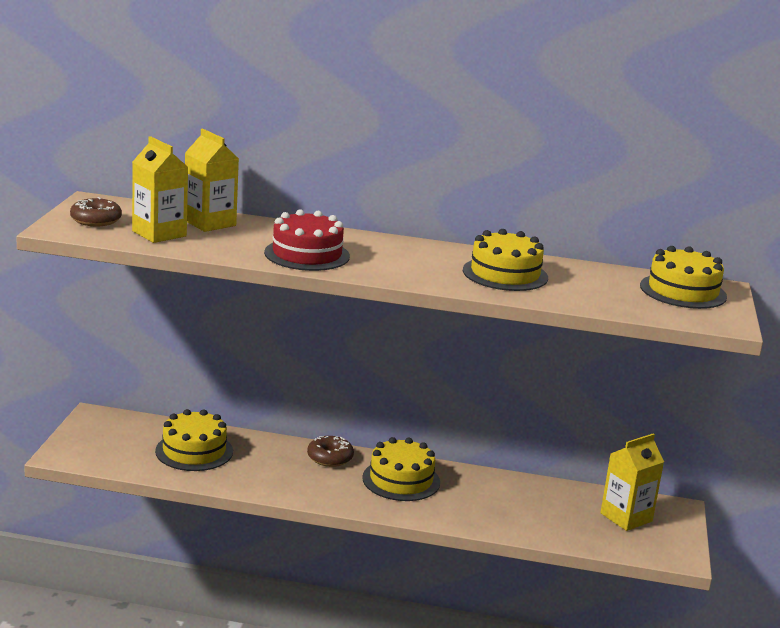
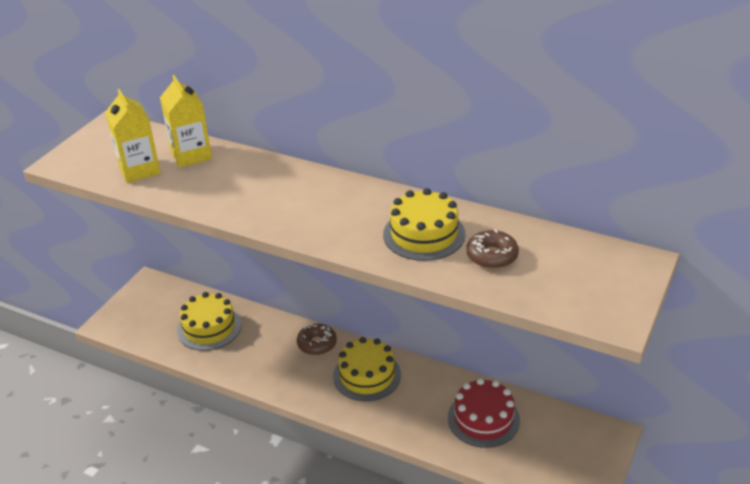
camera: 20 degrees right, 15 degrees up
brown donut [70,197,122,226] -> brown donut moved to [467,229,519,269]
red cake [264,209,350,271] -> red cake moved to [448,378,520,448]
yellow carton [600,433,664,531] -> none
yellow cake [640,246,727,309] -> none

